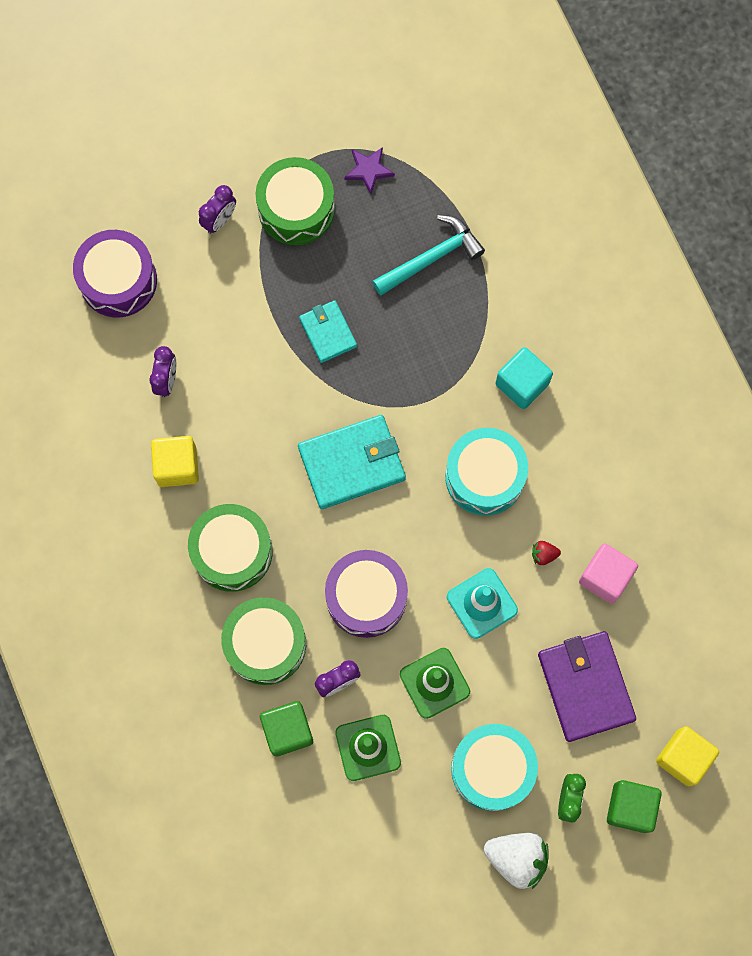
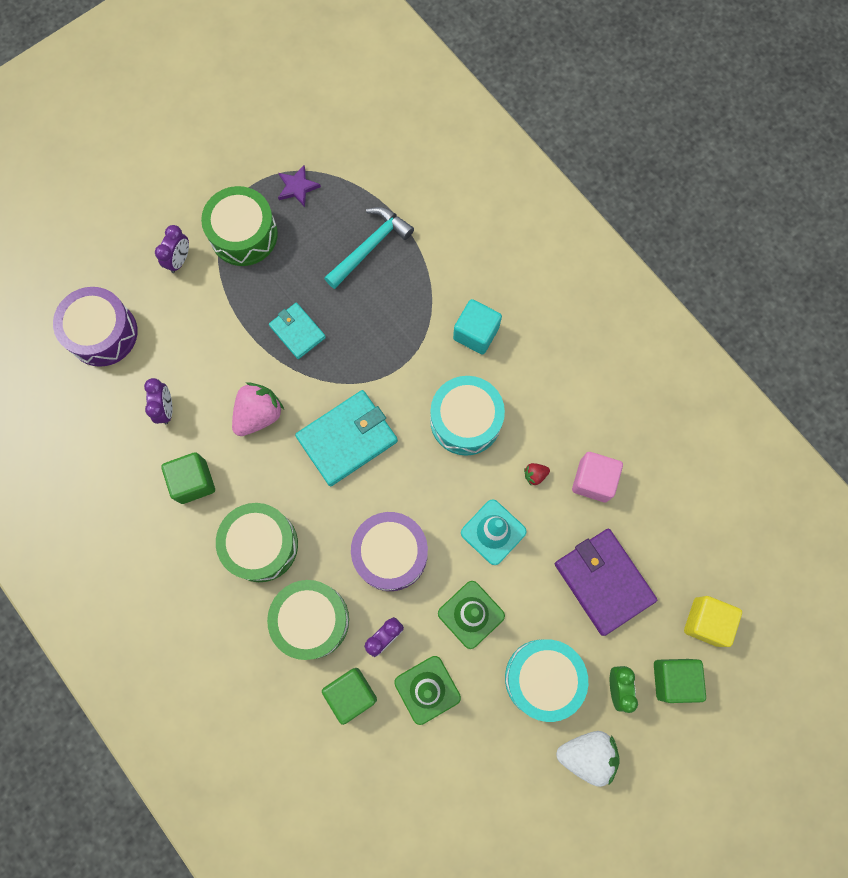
camera: 15 degrees left, 0 degrees up
yellow cube [151,436,199,487] -> green cube [161,452,215,504]
none -> pink strawberry [232,382,284,436]

